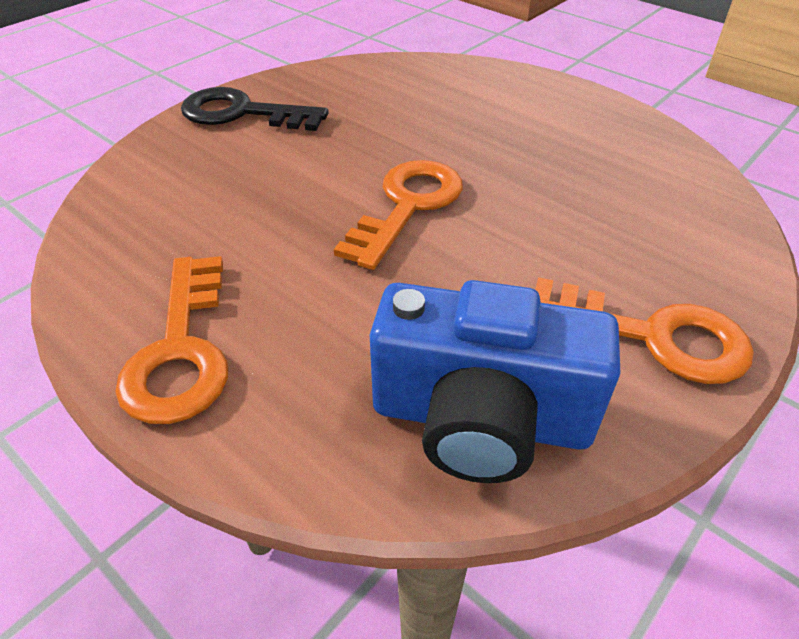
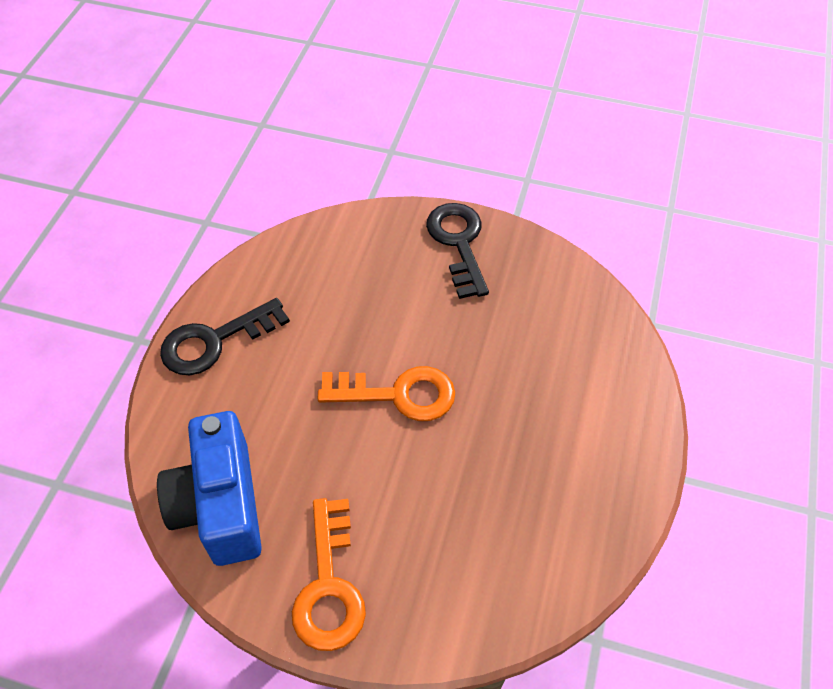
camera: 65 degrees right, 10 degrees up
orange key [115,256,228,424] -> black key [160,298,290,375]

